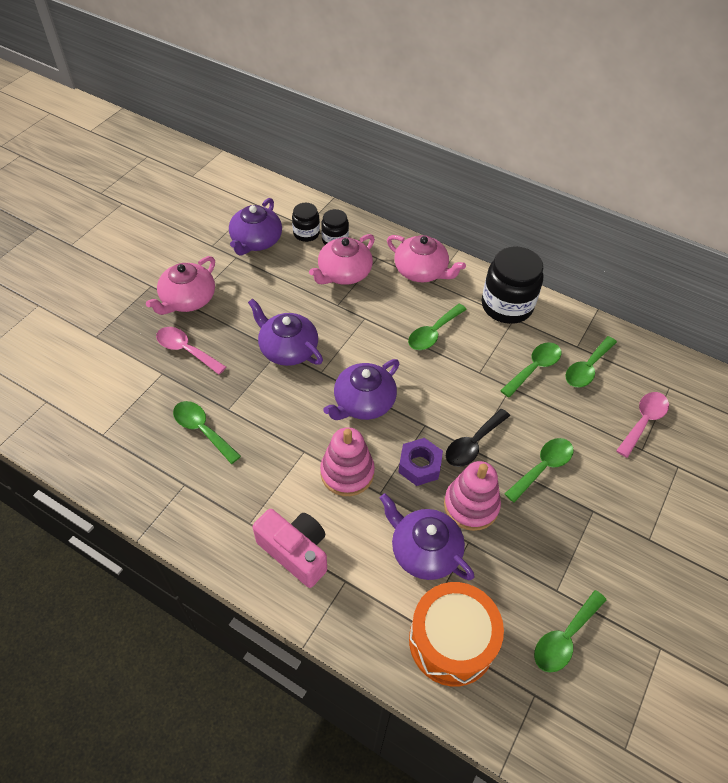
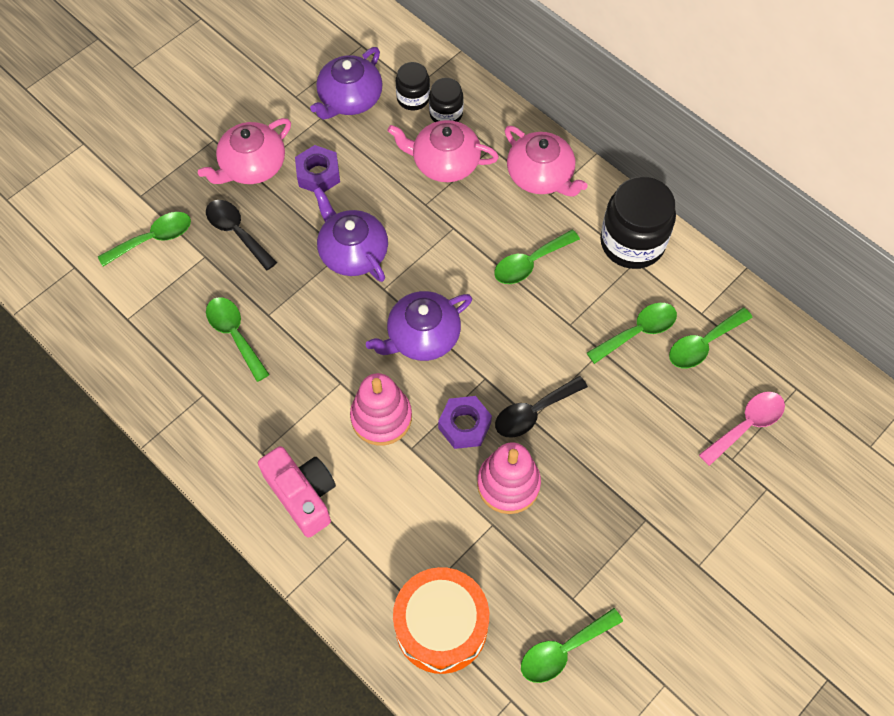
camera: 15 degrees right, 10 degrees up
pink spoon [156,327,226,375] -> black spoon [206,200,277,271]
pink teapot [309,234,375,285] -> pink teapot turned 45 degrees clockwise [387,120,499,182]
purple teapot [380,493,474,580] -> none
green spoon [504,438,573,503] -> green spoon moved to [98,212,191,267]
none -> purple nut [295,145,340,192]

